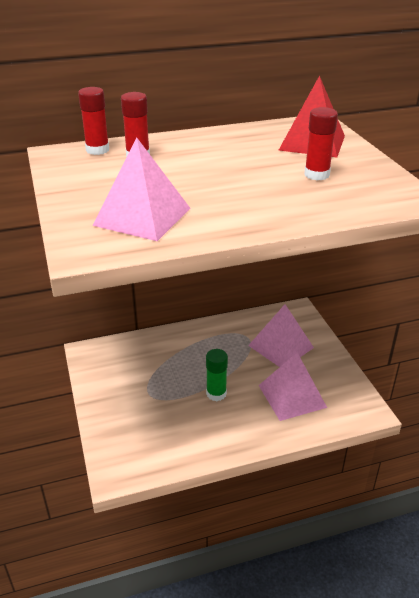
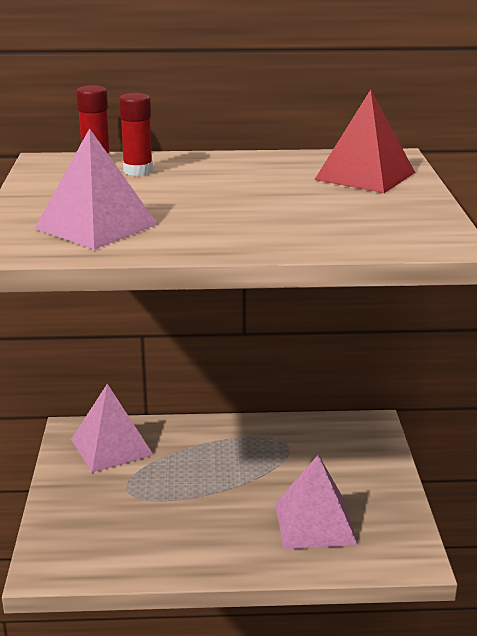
camera: 15 degrees right, 10 degrees down
green glue stick [206,349,228,401] -> none
pink pyramid [248,304,314,367] -> pink pyramid moved to [71,384,153,473]
red glue stick [304,107,338,180] -> none

